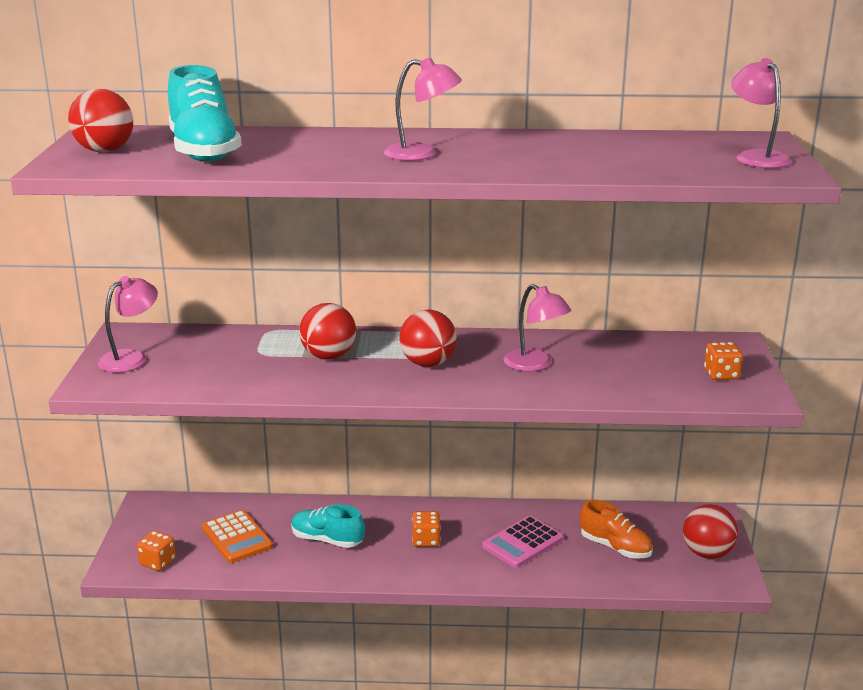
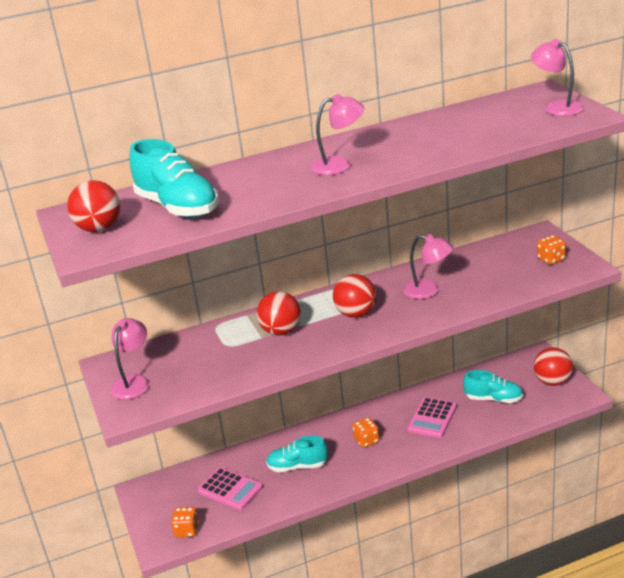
camera: 20 degrees left, 5 degrees up
orange calculator [202,510,273,563] -> pink calculator [198,467,263,510]
orange shoe [580,500,653,559] -> turquoise shoe [463,370,523,403]

